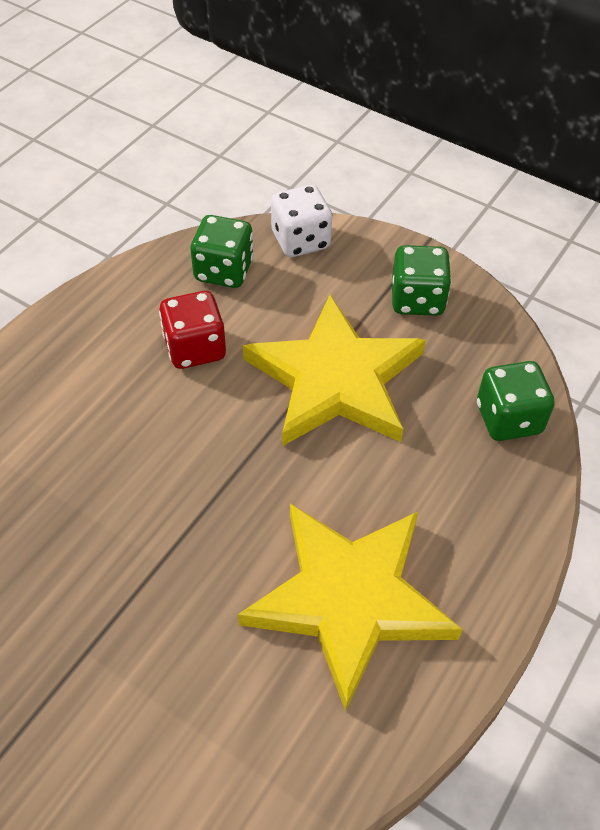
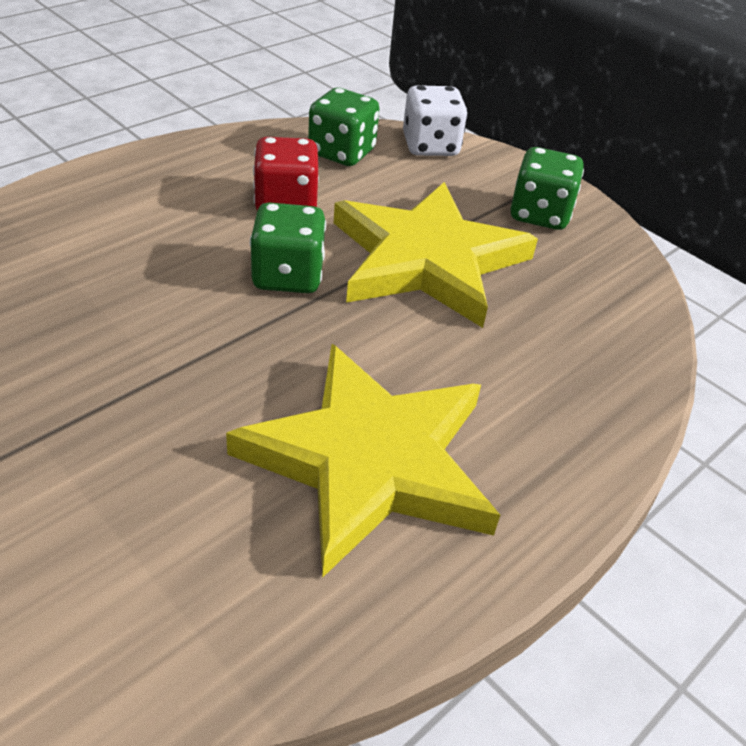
camera: 10 degrees right, 10 degrees down
green dice [477,361,555,441] -> green dice moved to [250,202,326,293]

